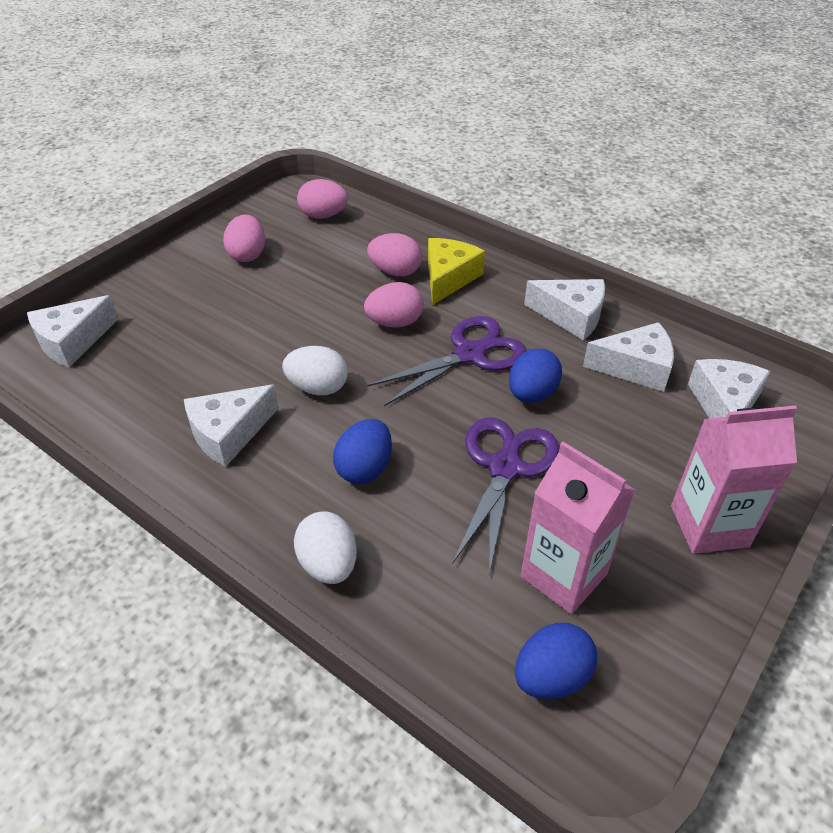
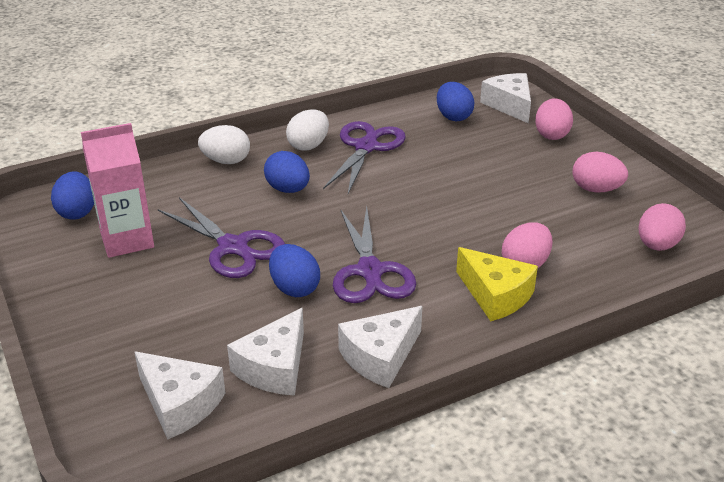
camera: 115 degrees right, 10 degrees down
white cheese [184,384,279,467] -> purple scissors [323,121,406,194]
white egg [282,346,348,395] -> white egg moved to [286,109,329,151]
pink egg [364,282,424,328] -> pink egg moved to [535,98,573,140]
pink carton [671,406,797,554] -> none
none -> blue egg [437,82,475,121]

